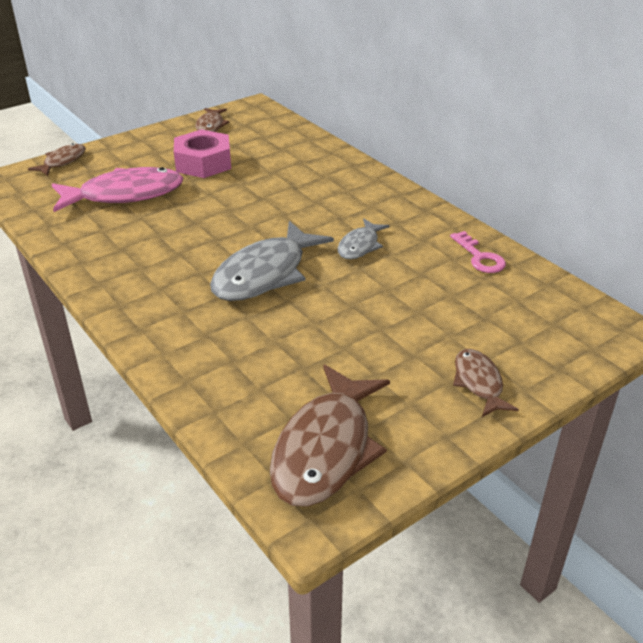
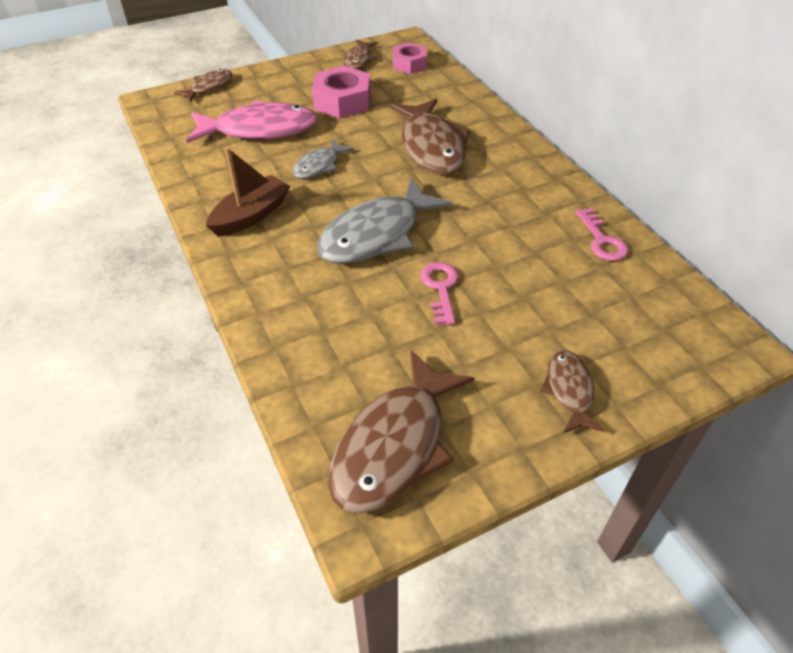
camera: 10 degrees right, 10 degrees up
grey fish [338,219,390,260] -> grey fish moved to [292,139,354,179]
none -> brown boat [206,147,290,237]
none -> brown fish [390,99,470,175]
none -> pink nut [393,42,427,74]
none -> pink key [420,262,458,325]

